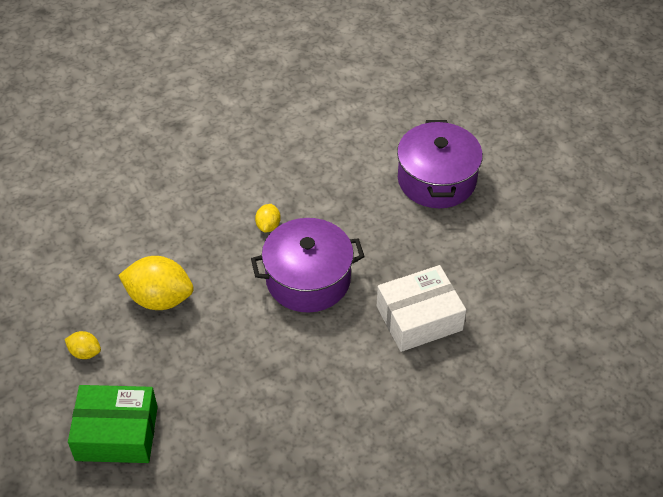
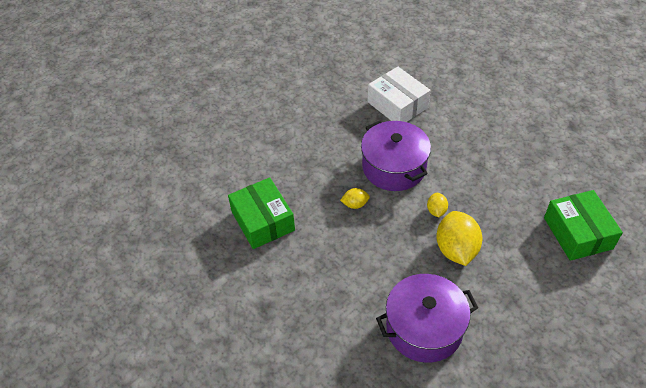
camera: 105 degrees left, 0 degrees up
yellow lemon [65,331,101,359] -> yellow lemon moved to [427,193,448,217]
purple pot [397,120,483,208] -> purple pot moved to [376,274,478,363]
none -> green box [228,177,295,249]

